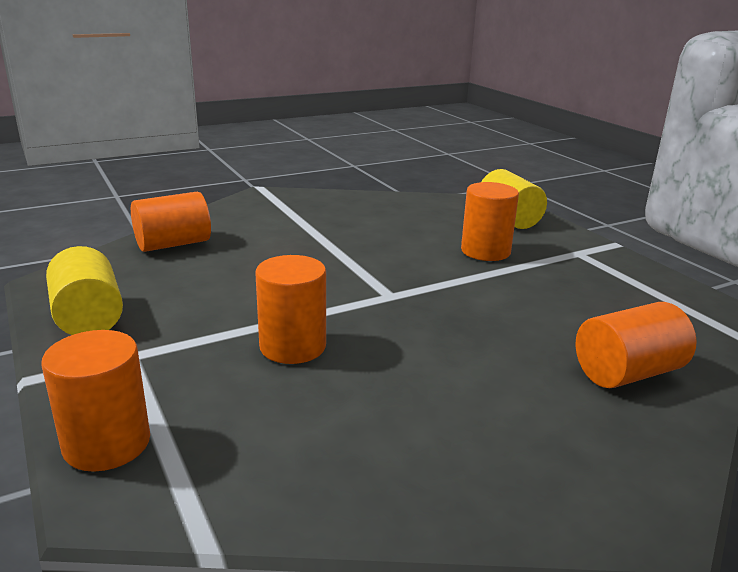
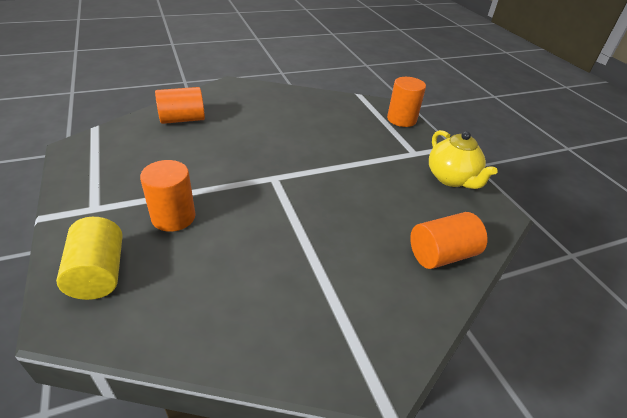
camera: 175 degrees left, 15 degrees up
yellow cylinder [46,246,123,335] -> yellow teapot [429,130,498,189]
orange cylinder [255,255,326,364] -> none

